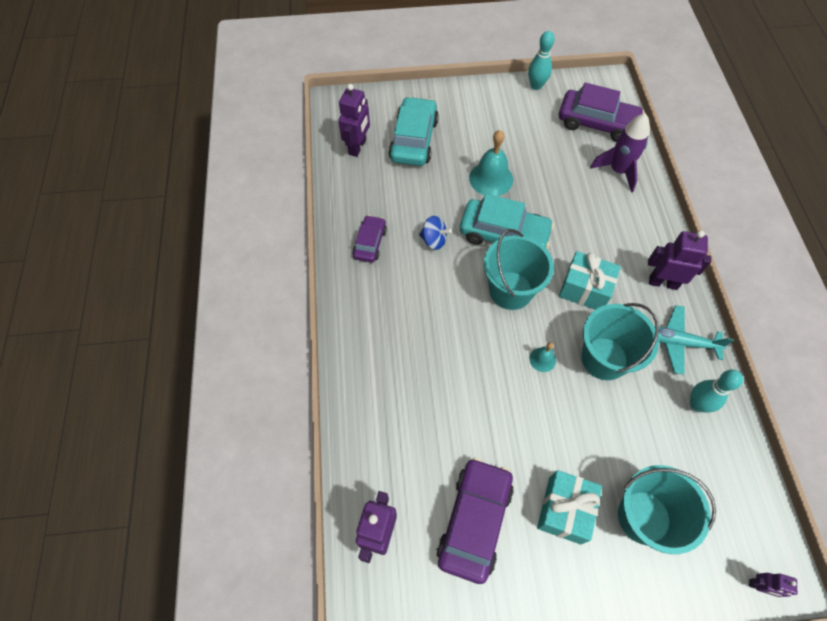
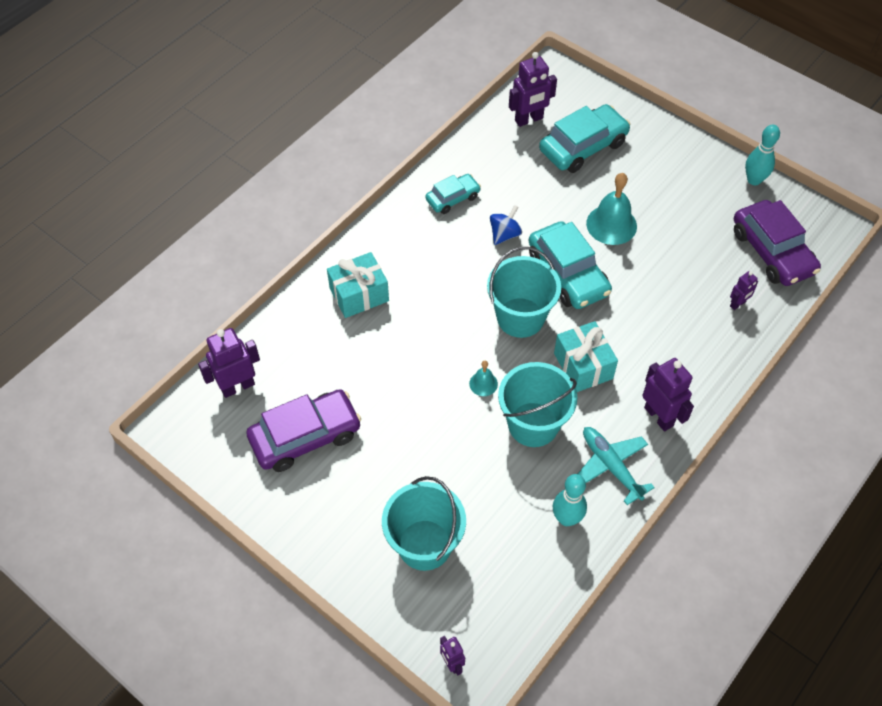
camera: 45 degrees right, 5 degrees down
purple car [352,215,387,262] -> turquoise car [425,174,481,214]
blue spinning top [419,216,452,250] -> blue spinning top turned 120 degrees counterclockwise [490,205,522,245]
turquoise gift [537,470,602,545] -> turquoise gift moved to [327,252,389,318]
purple rocket [590,113,650,192] -> purple robot [730,271,758,310]

